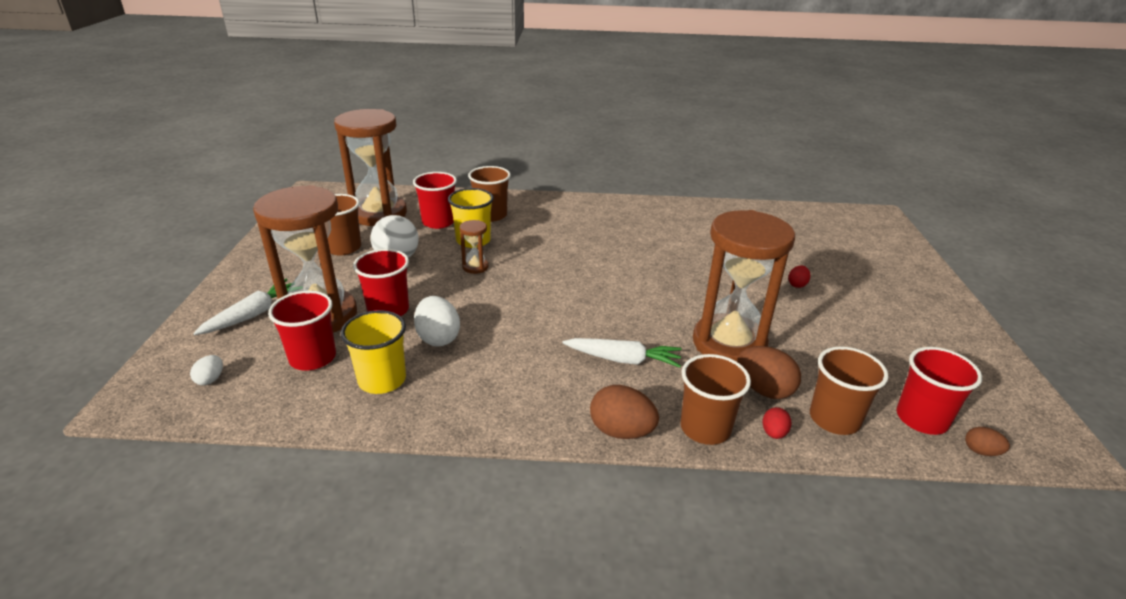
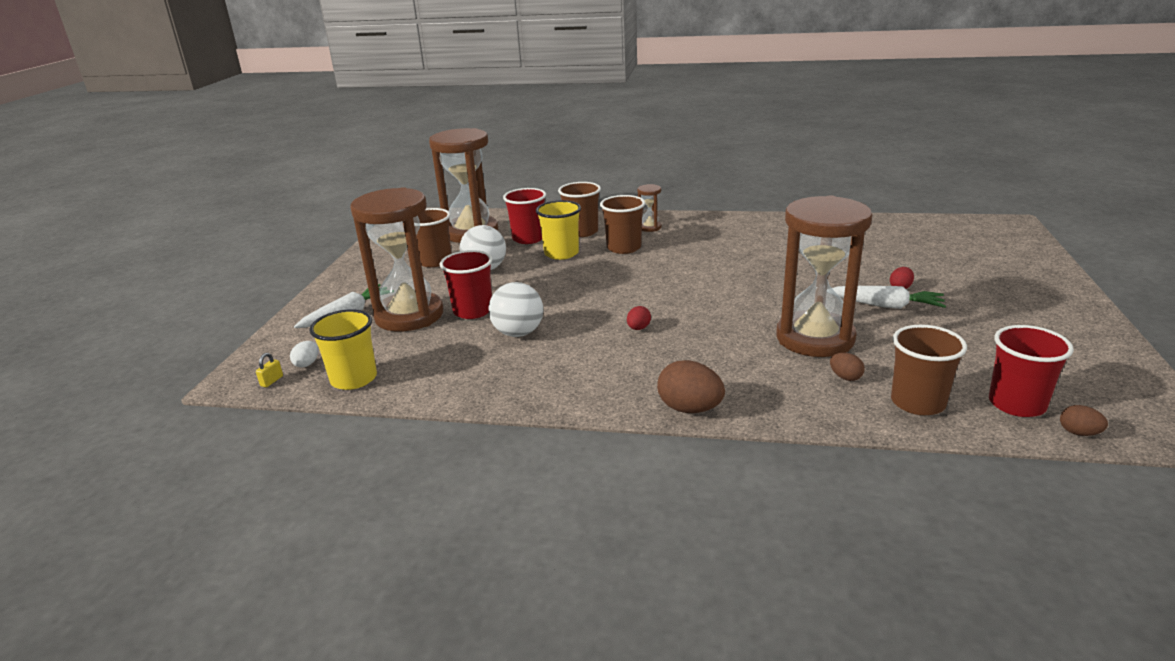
camera: 10 degrees right, 5 degrees down
red cup [268,290,336,371] -> none
yellow cup [341,310,406,394] -> yellow cup moved to [309,309,377,390]
white egg [414,296,460,347] -> white ball [488,282,543,337]
brown hourglass [460,220,489,274] -> brown hourglass moved to [637,184,661,232]
white carrot [563,338,682,368] -> white carrot moved to [832,286,946,309]
brown cup [680,354,751,445] -> brown cup moved to [600,195,645,254]
brown egg [737,346,801,399] -> brown egg [830,353,865,381], size x0.53
red egg [763,407,791,439] -> red egg moved to [627,306,651,330]
none -> yellow padlock [256,353,283,387]

